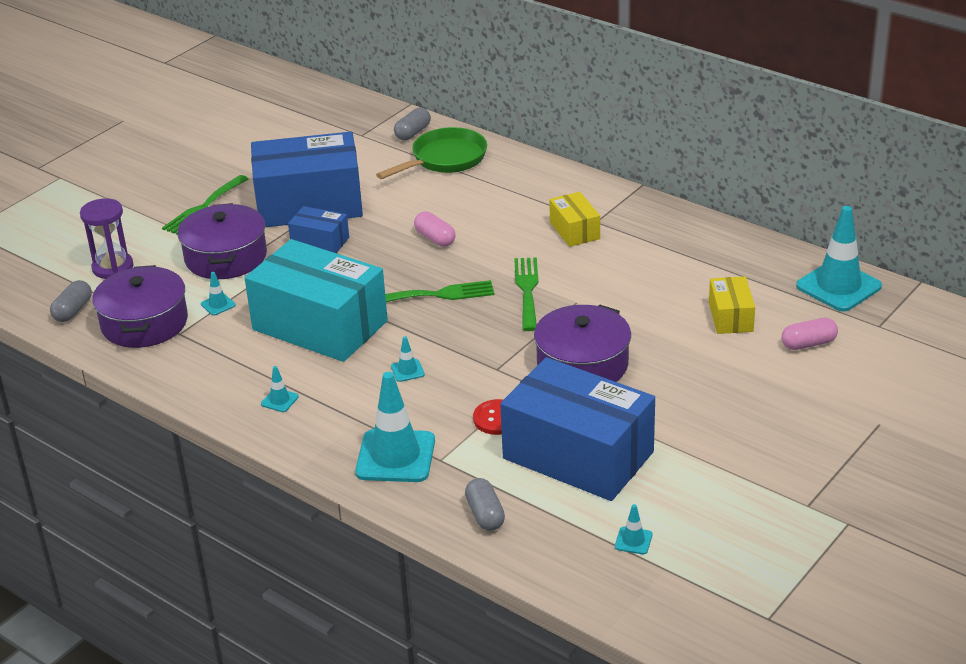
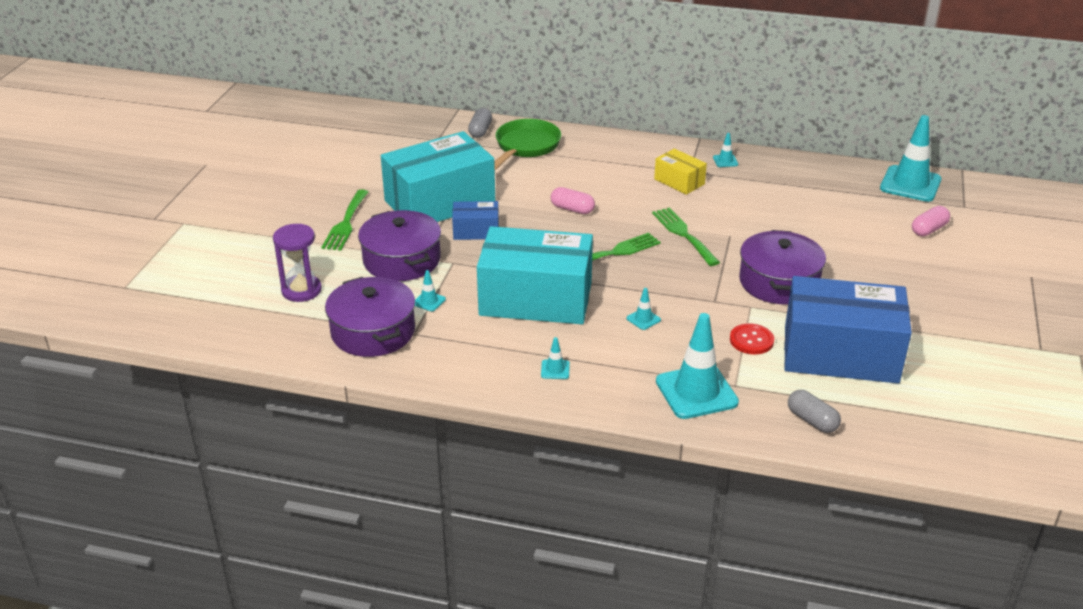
camera: 25 degrees left, 0 degrees up
grey capsule [50,280,92,322] -> none
blue box [251,132,363,227] -> turquoise box [381,131,495,222]
turquoise traffic cone [615,504,652,554] -> turquoise traffic cone moved to [713,133,738,167]
yellow box [709,276,755,334] -> none

